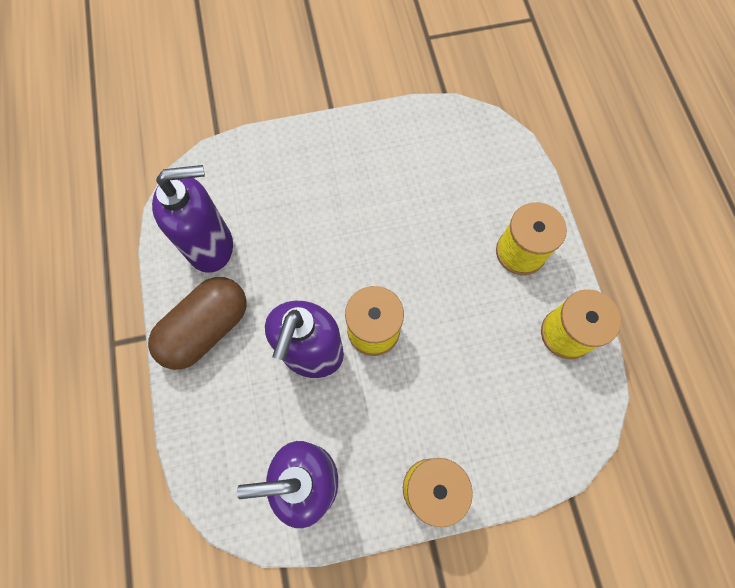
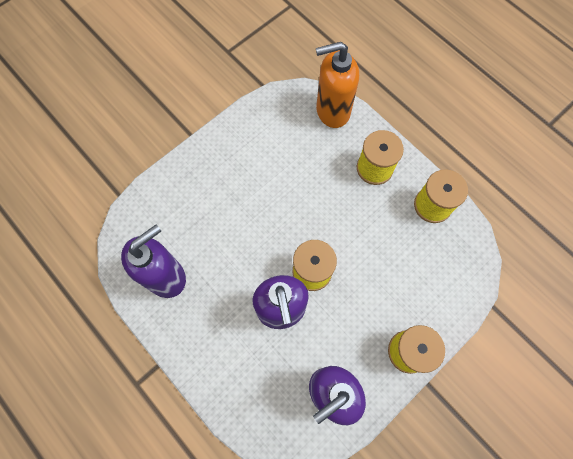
camera: 30 degrees left, 0 degrees up
brown capsule [148,277,246,370] -> none
none -> orange soap dispenser [316,42,359,128]

